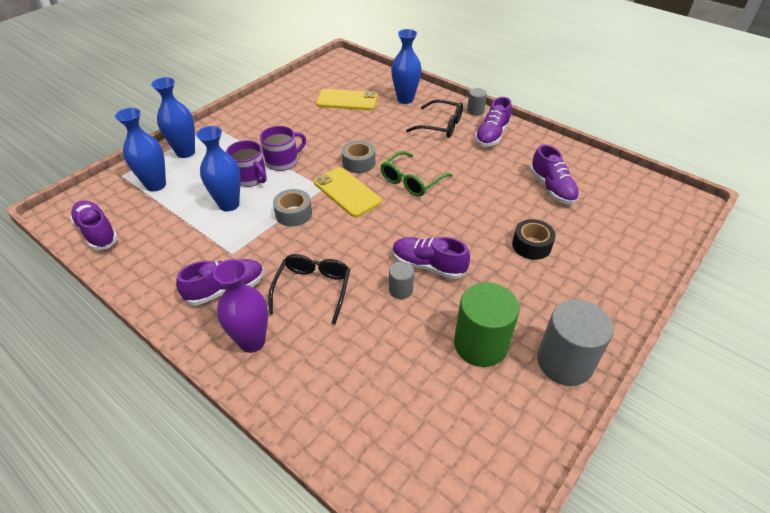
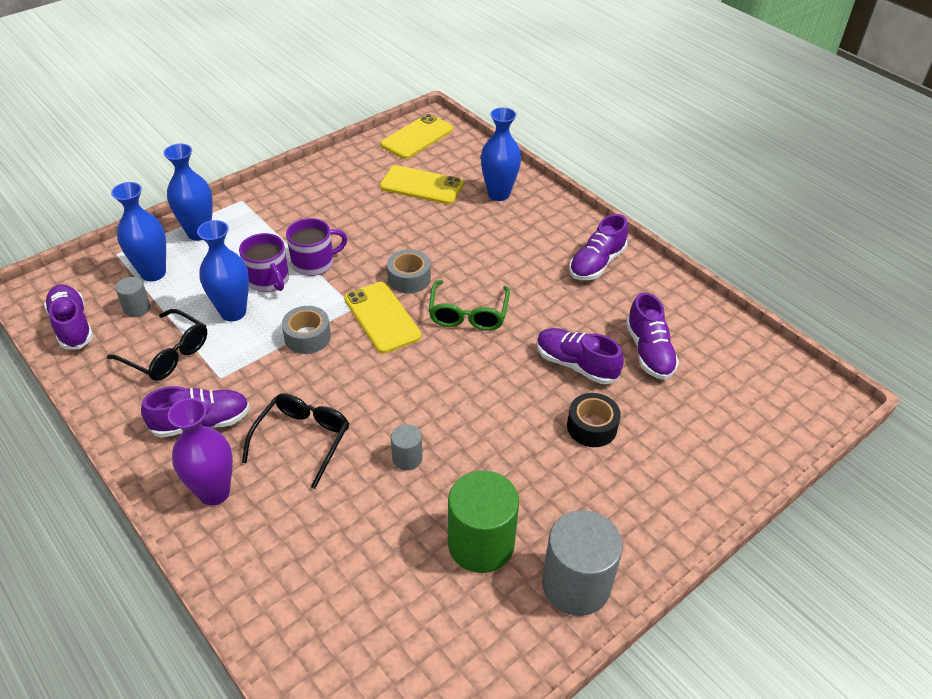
camera: 10 degrees right, 0 degrees up
green glasses [380,151,453,197] -> green glasses turned 45 degrees counterclockwise [429,280,510,331]
purple shoe [392,237,470,279] -> purple shoe moved to [537,328,624,384]
black glasses [406,100,463,138] -> black glasses moved to [107,309,207,381]
grey cylinder [467,88,487,116] -> grey cylinder moved to [115,277,151,317]
none -> yellow phone [380,114,453,159]

